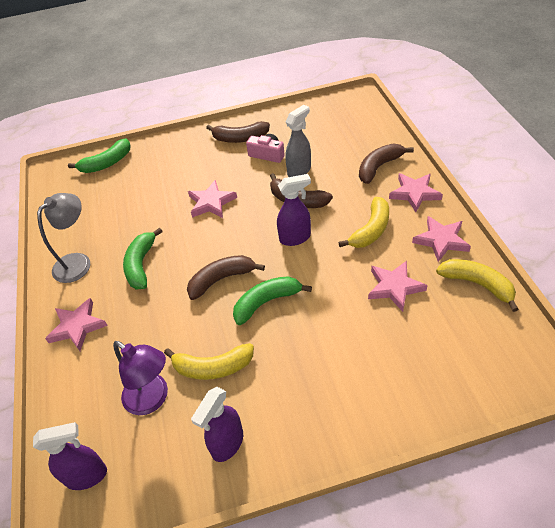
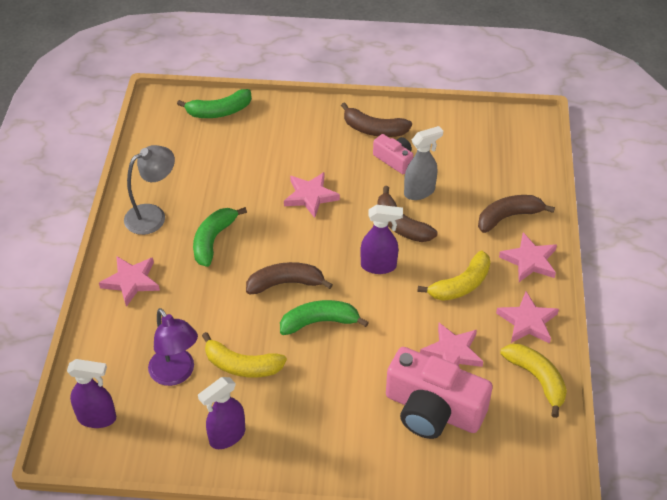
camera: 15 degrees right, 0 degrees up
none -> pink camera [386,347,493,439]

